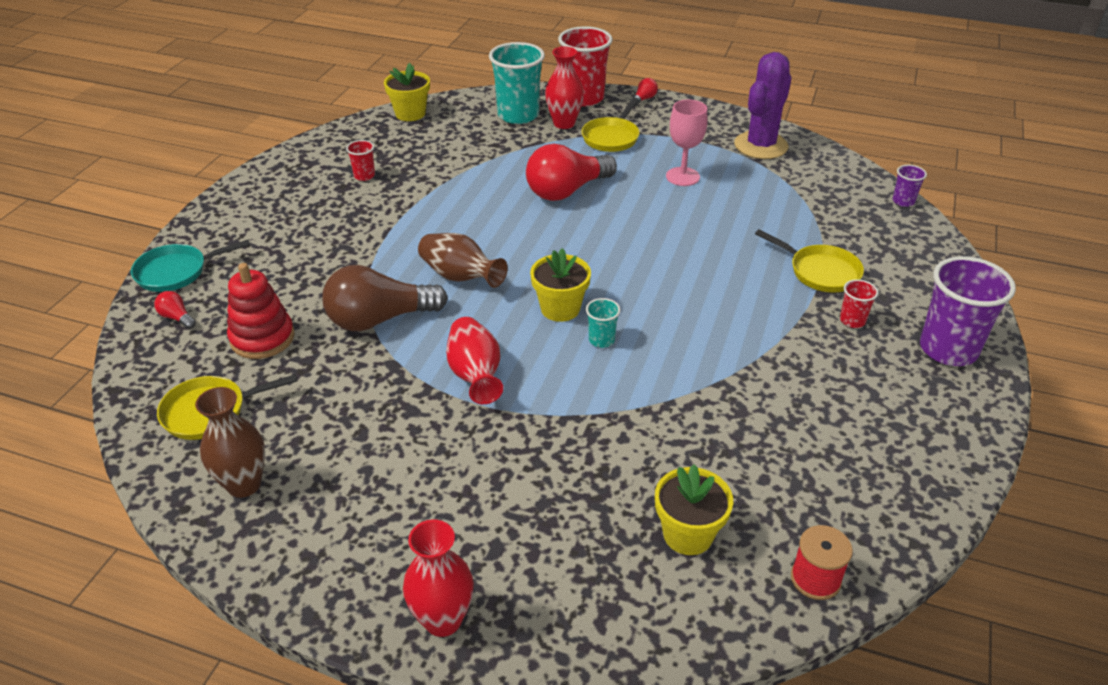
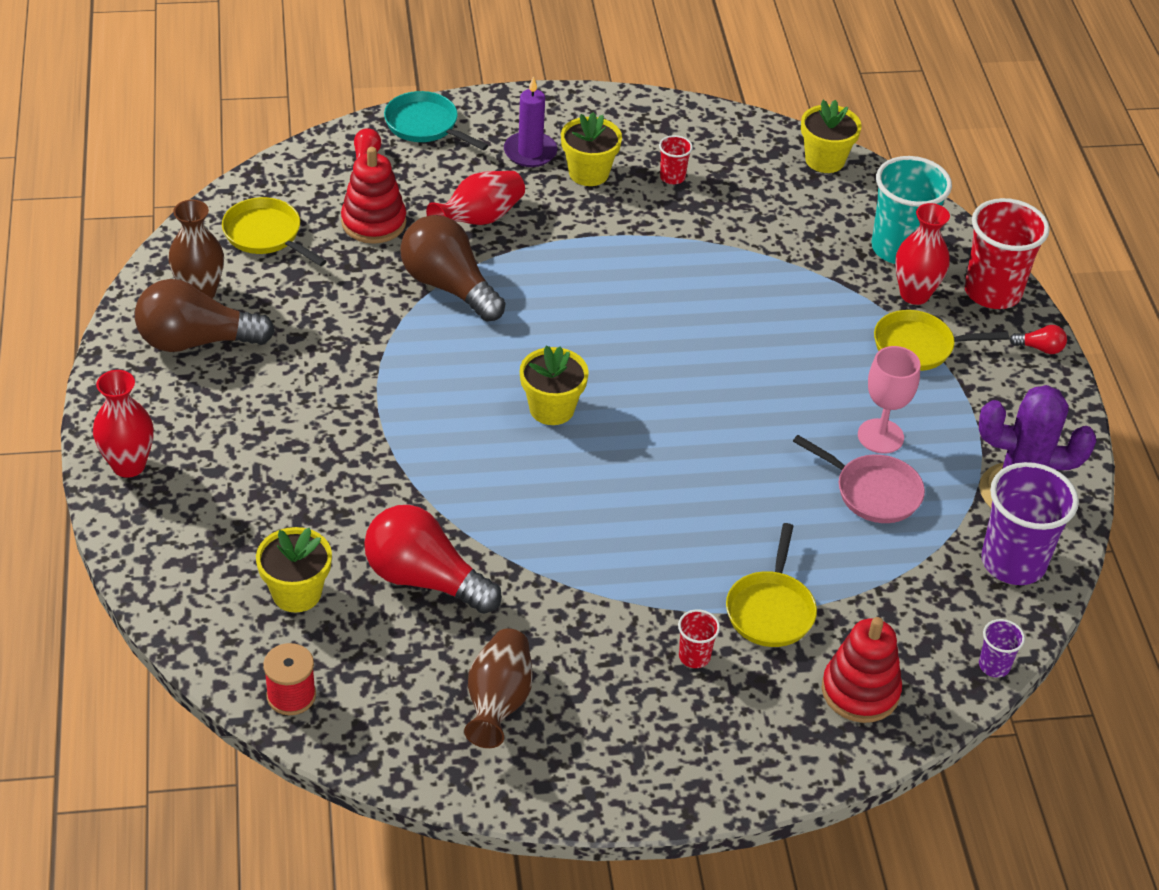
camera: 60 degrees right, 5 degrees up
brown vase [418,233,508,288] -> brown vase moved to [464,628,533,748]
red vase [446,317,503,404] -> red vase moved to [426,171,525,225]
red light bulb [526,144,617,201] -> red light bulb moved to [364,505,502,614]
turquoise cup [586,298,620,348] -> none
purple cup [920,256,1016,366] -> purple cup moved to [981,462,1079,585]
none -> brown light bulb [135,279,275,352]
none -> purple candle [504,76,557,167]
none -> yellow flower pot [561,112,622,186]
none -> pink pan [793,435,925,523]
none -> red stacking toy [822,617,902,723]

